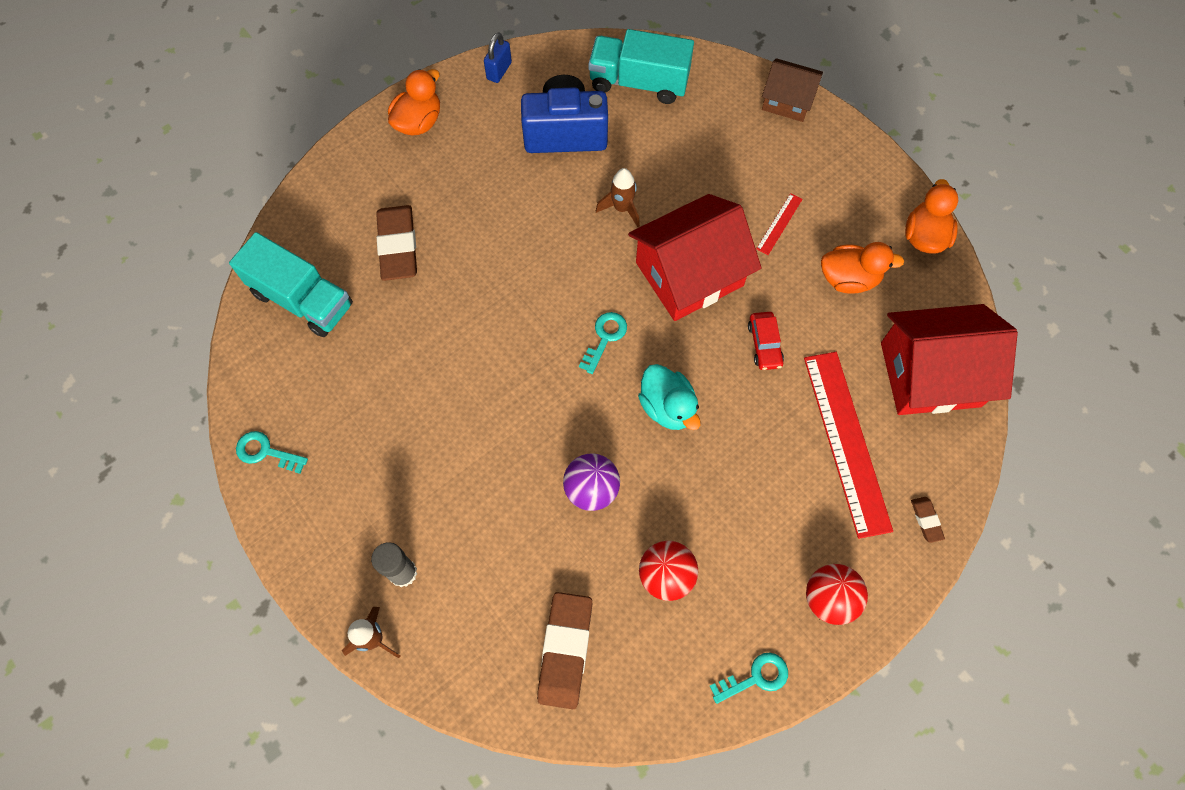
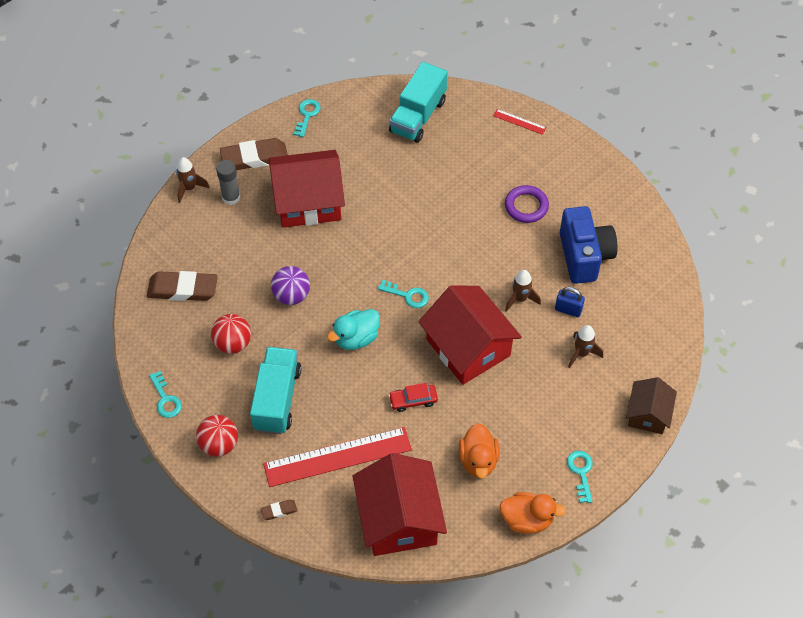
camera: 85 degrees right, 10 degrees down
brown eraser [376,205,417,281] -> brown eraser moved to [220,138,288,170]
orange duck [388,69,440,136] -> none
blue padlock [484,32,512,83] -> blue padlock moved to [555,287,585,317]
turquoise truck [588,29,694,104] -> turquoise truck moved to [250,347,302,434]
red ruler [756,193,802,255] -> red ruler moved to [493,109,546,135]
none -> red house [269,150,345,228]
none -> purple ring [505,185,549,223]
none -> turquoise key [567,451,593,503]
none -> brown rocket [568,325,603,368]

